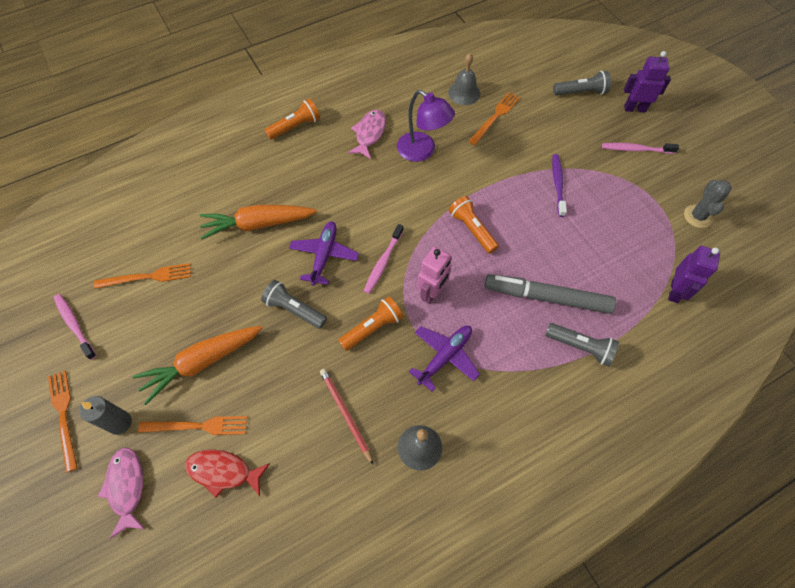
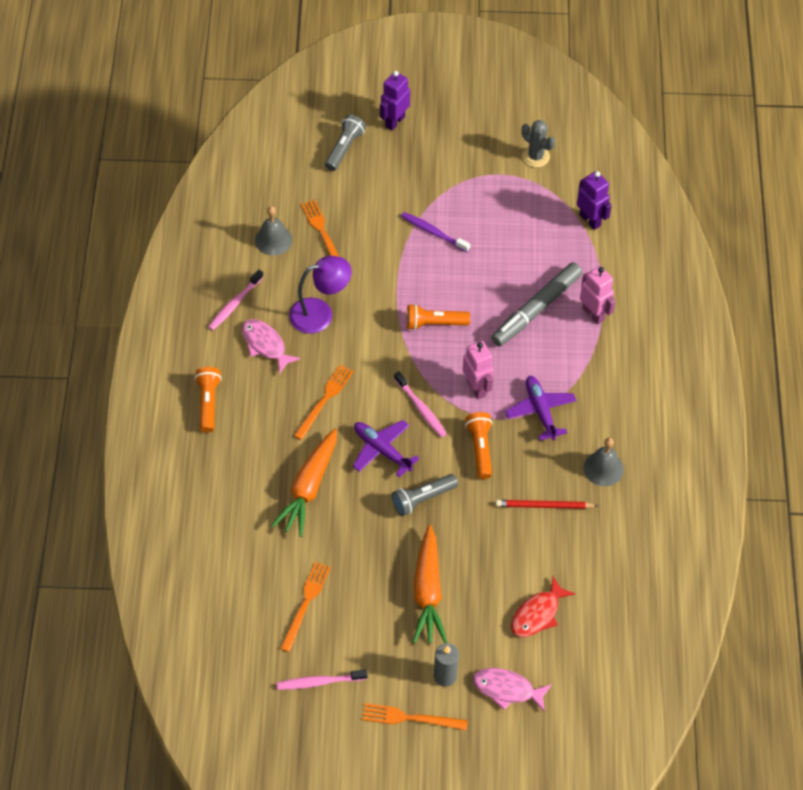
camera: 60 degrees left, 5 degrees down
orange fork [138,416,247,435] -> orange fork moved to [294,364,354,440]
grey flashlight [546,323,619,366] -> pink robot [580,266,616,324]
pink toothbrush [602,143,679,154] -> pink toothbrush moved to [208,269,264,330]

